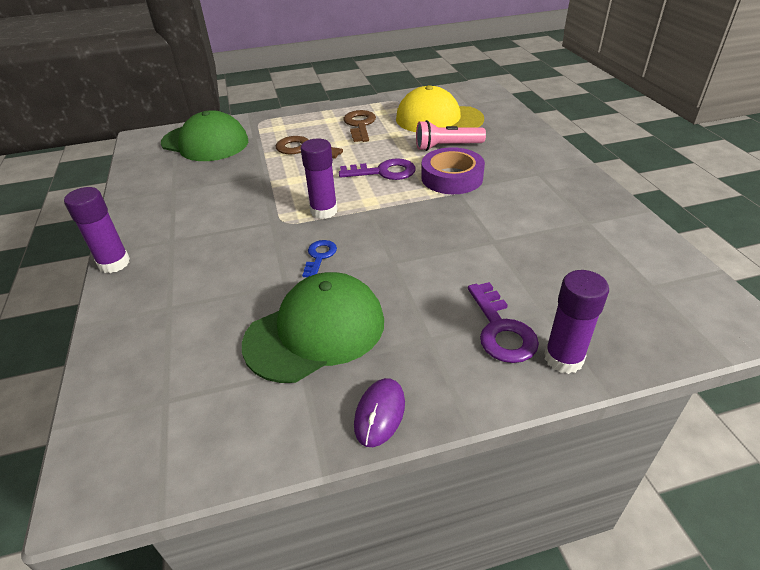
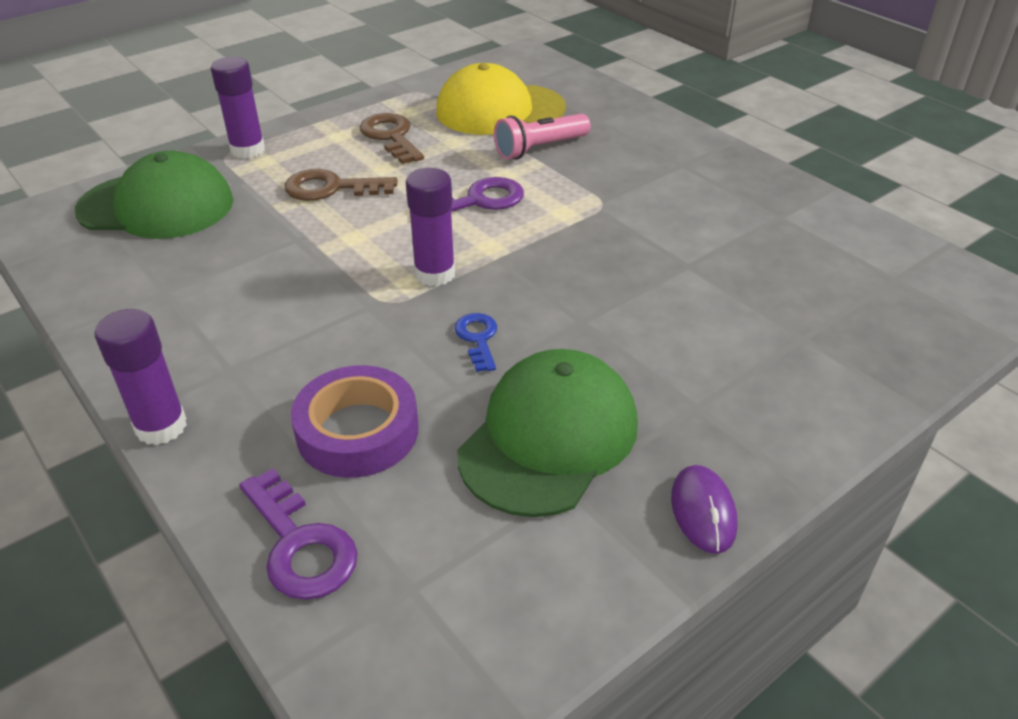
camera: 25 degrees left, 0 degrees up
purple tape [421,147,485,194] -> purple tape moved to [291,365,419,478]
purple key [468,282,539,363] -> purple key moved to [239,468,358,600]
purple glue stick [544,270,609,374] -> purple glue stick moved to [211,57,265,159]

